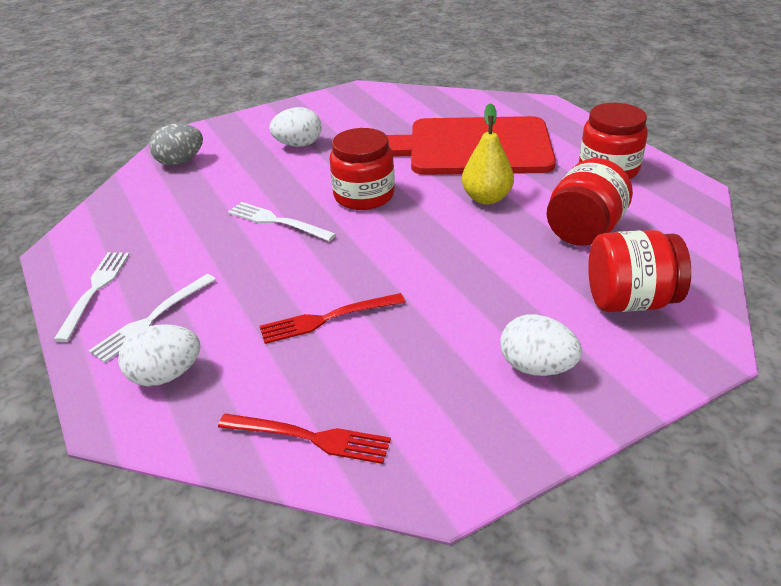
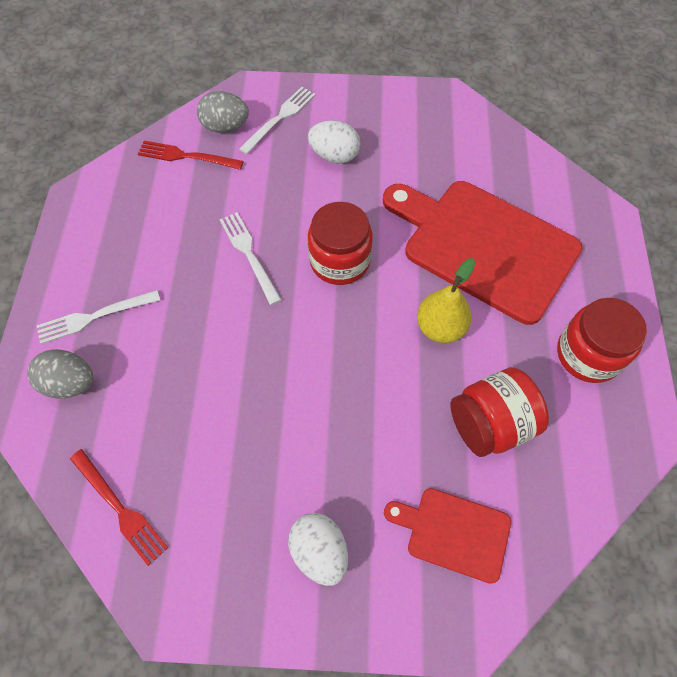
camera: 30 degrees right, 25 degrees up
white fork [54,252,130,342] -> white fork moved to [239,87,316,154]
white egg [118,324,200,386] -> grey egg [27,349,93,398]
red fork [260,293,405,344] -> red fork moved to [138,141,243,170]
red jar [588,230,691,312] -> red cutting board [384,488,511,584]

